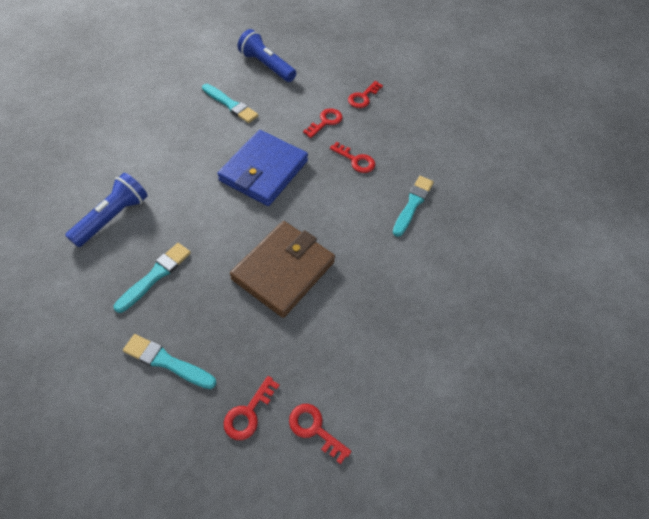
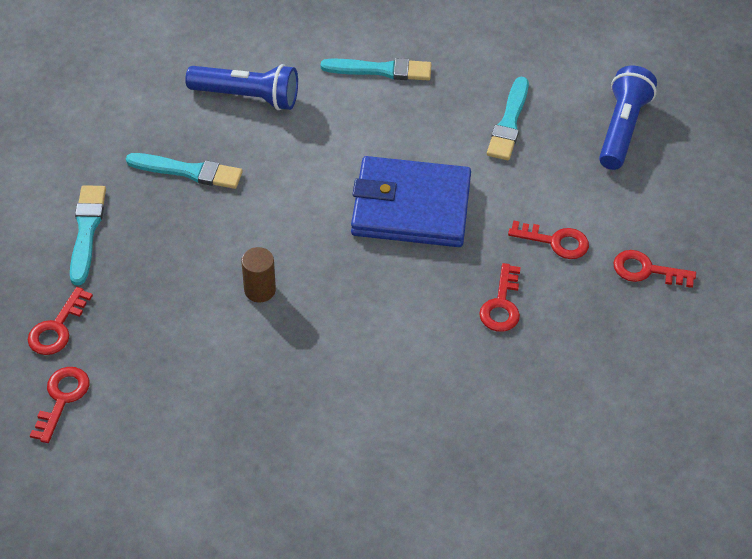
camera: 70 degrees right, 5 degrees down
red key [224,376,280,440] -> red key turned 75 degrees counterclockwise [28,287,93,355]
brown wallet [230,221,335,318] -> brown cylinder [241,247,276,302]
turquoise brush [393,176,434,237] -> turquoise brush moved to [321,58,432,81]

